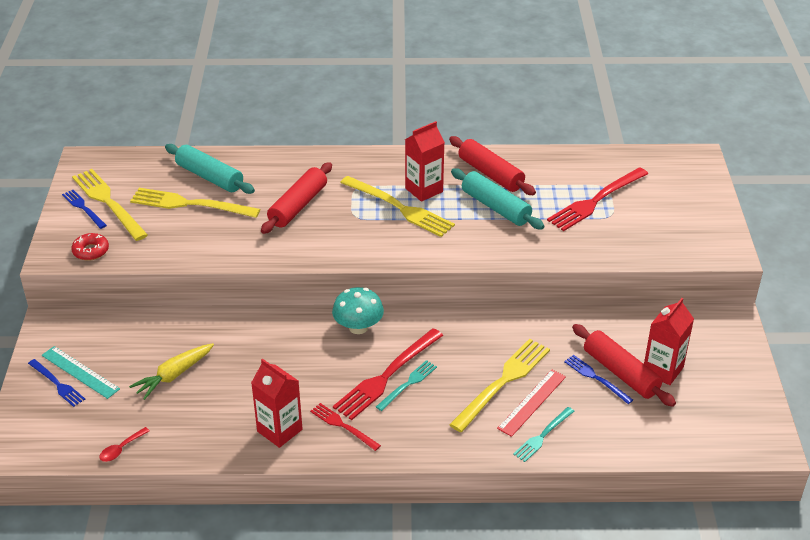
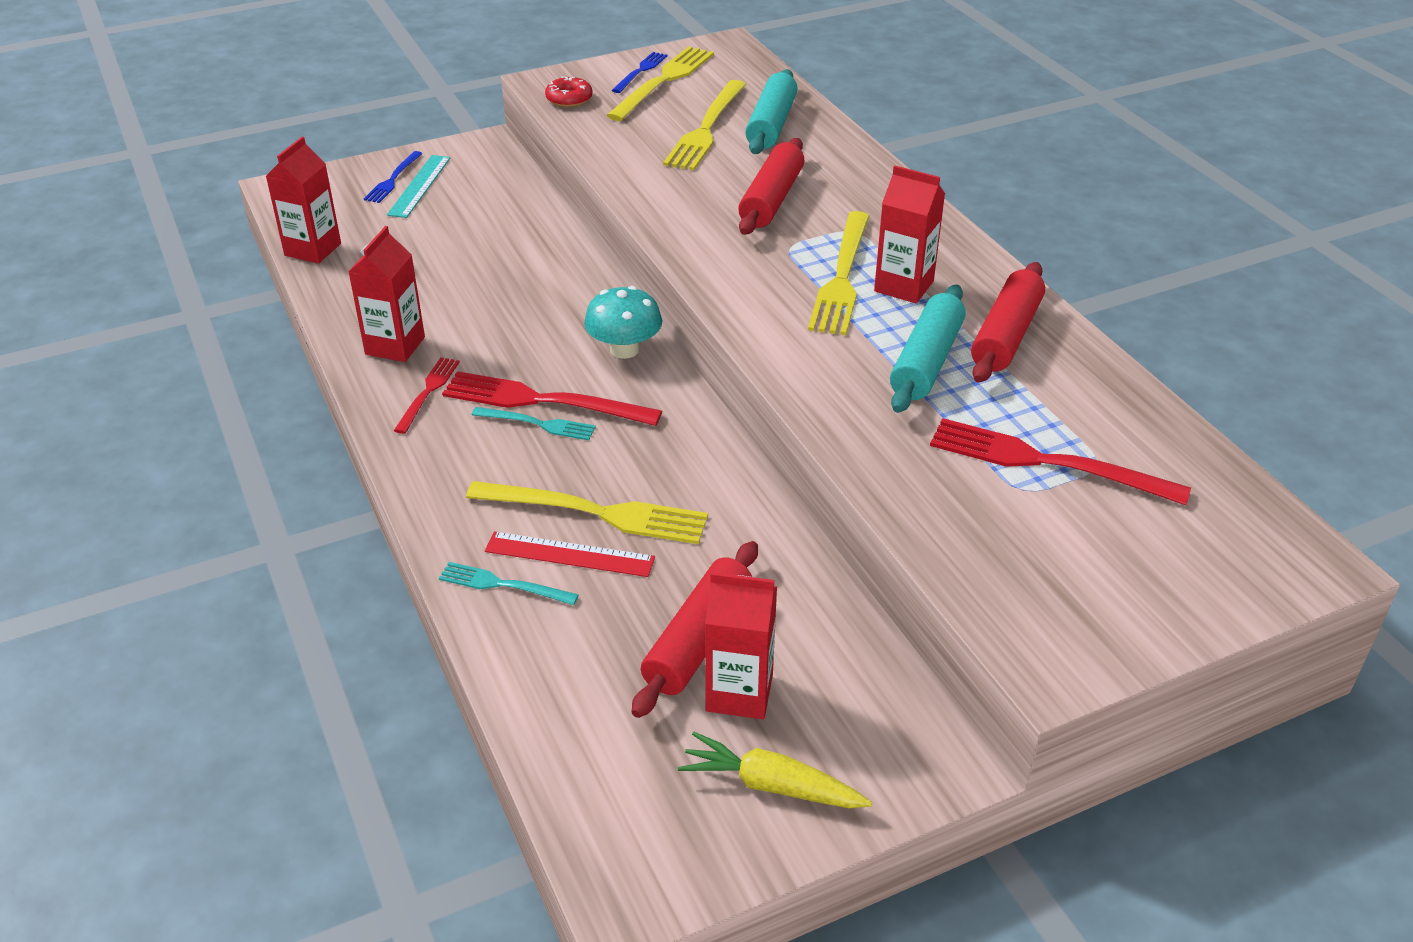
camera: 65 degrees right, 0 degrees up
red spoon [99,427,150,462] -> red carton [266,136,341,264]
yellow carrot [129,343,214,400] -> yellow carrot moved to [678,732,872,808]
yellow fork [130,188,260,218] -> yellow fork turned 150 degrees counterclockwise [663,80,746,170]
red rolling pin [261,162,332,234] -> red rolling pin turned 75 degrees counterclockwise [738,138,804,235]
blue fork [564,355,633,404] -> none

